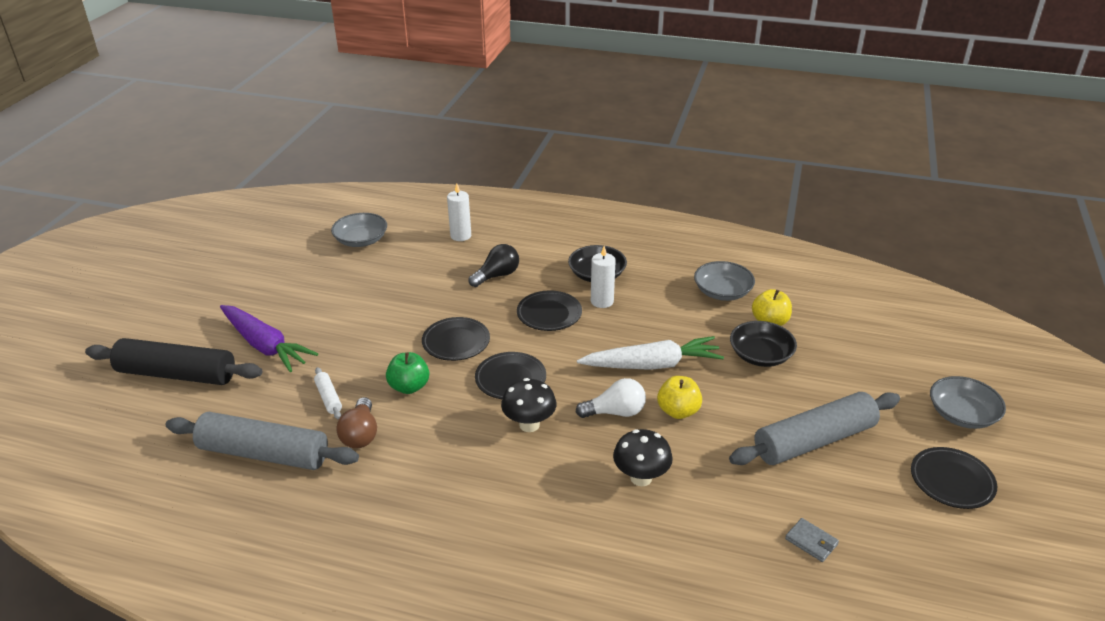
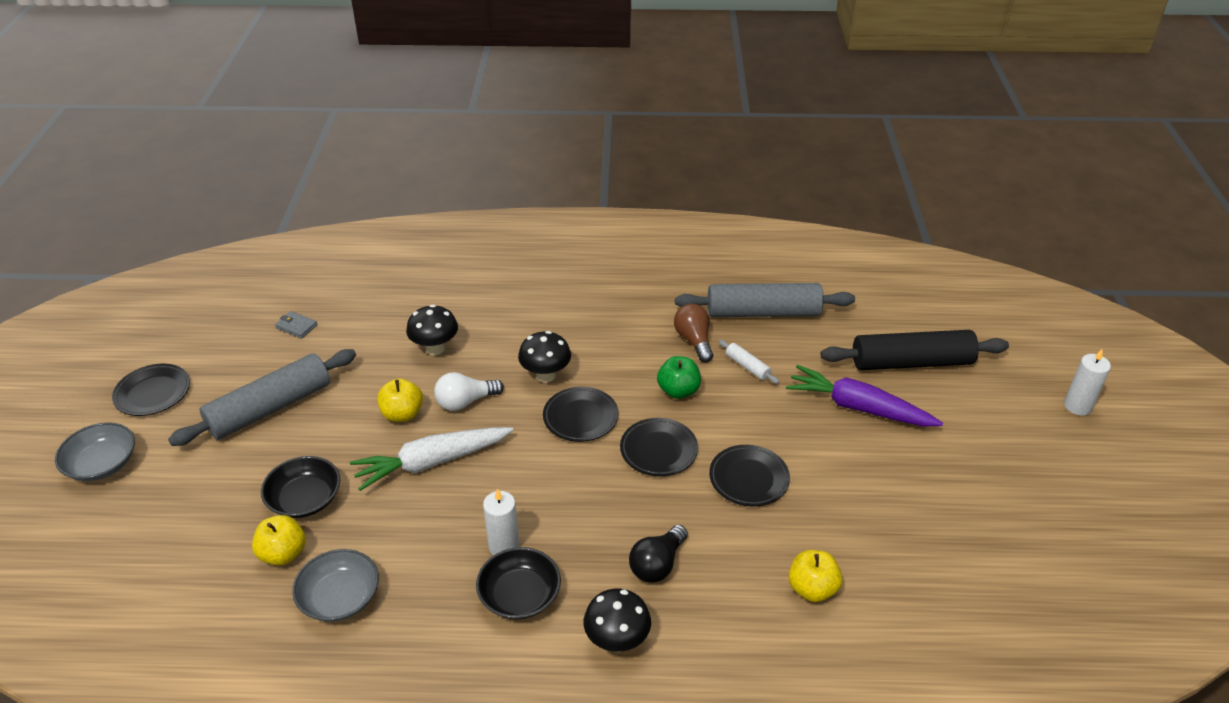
camera: 165 degrees right, 5 degrees up
grey bowl [331,213,387,247] -> none
white candle [447,183,471,241] -> white candle moved to [1064,349,1111,416]
black plate [517,290,582,331] -> black plate moved to [709,445,790,506]
none -> black mushroom [584,588,651,652]
none -> yellow apple [789,550,842,602]

